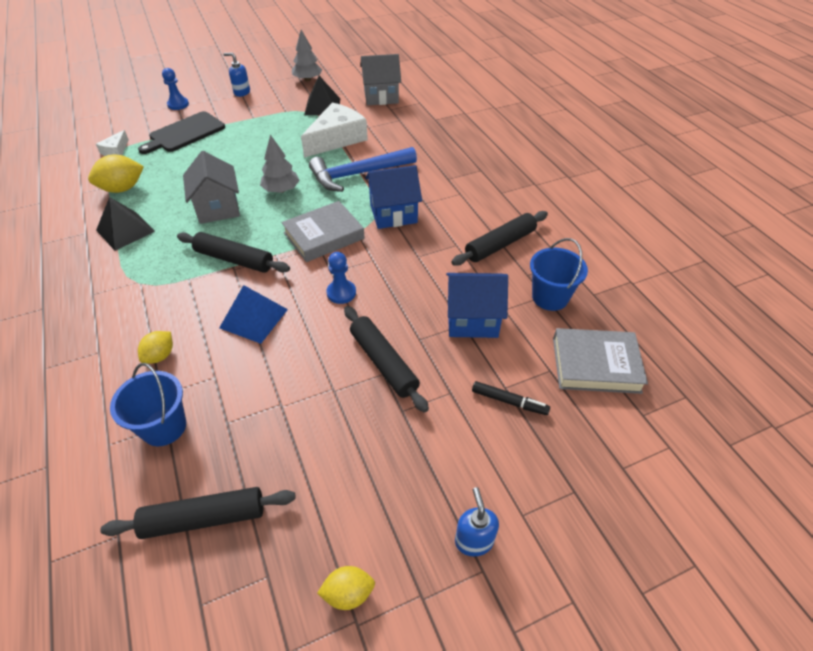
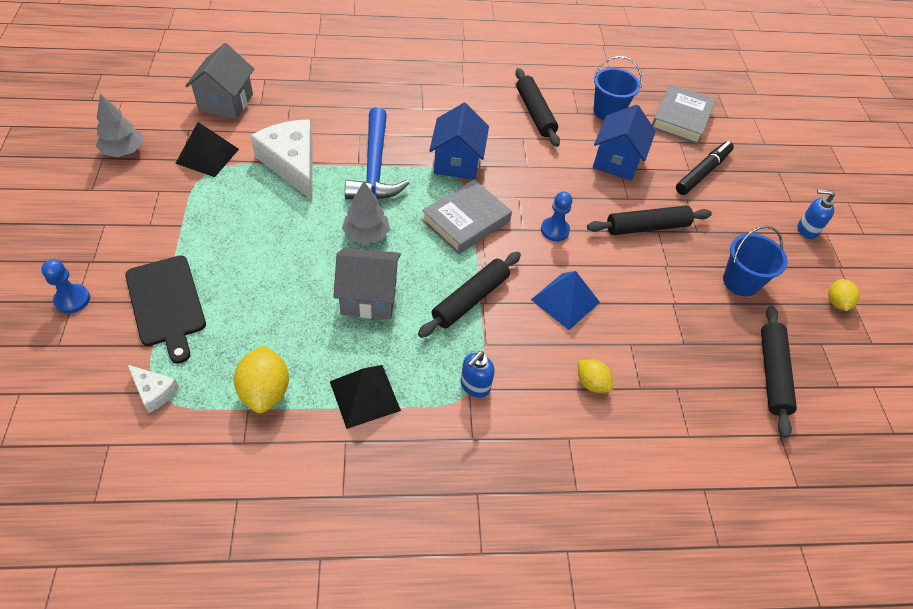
camera: 75 degrees left, 5 degrees up
blue bucket [110,363,186,446] -> blue bucket moved to [723,226,788,296]
blue soap dispenser [223,53,250,97] -> blue soap dispenser moved to [460,351,495,398]
grey book [281,201,365,262] -> grey book turned 60 degrees clockwise [422,179,512,254]
black marker [472,381,550,415] -> black marker [676,141,734,195], size x1.54

